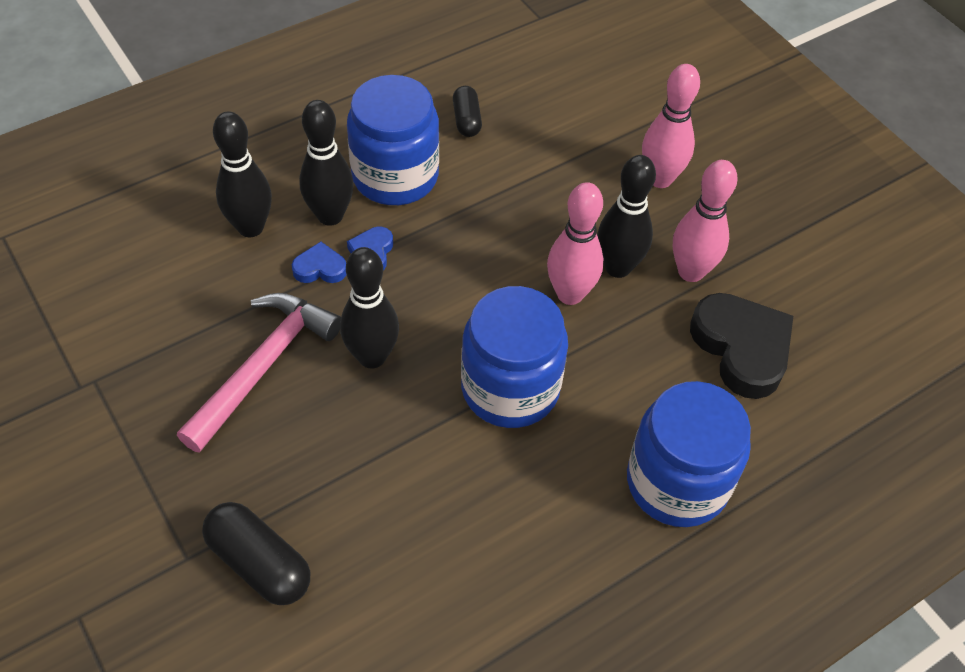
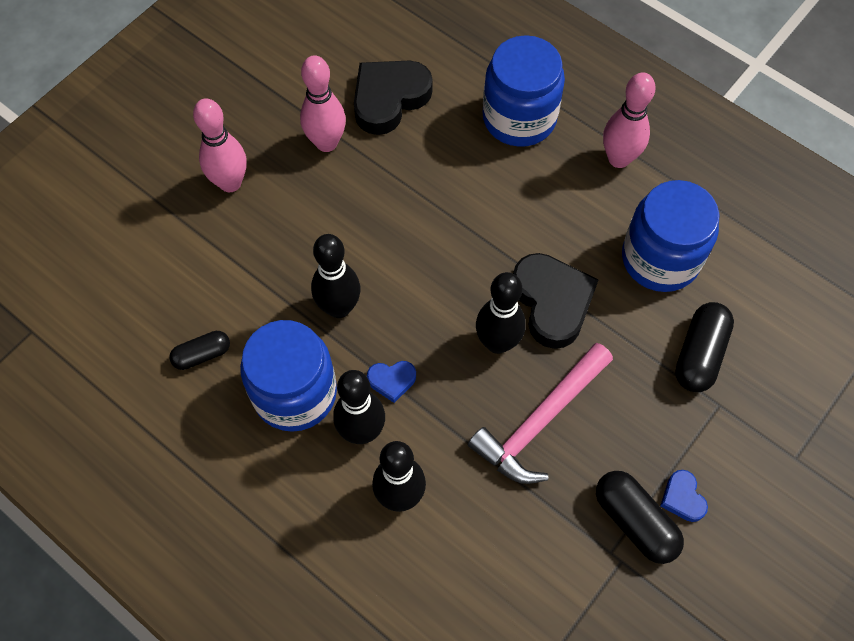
camera: 105 degrees left, 10 degrees up
pink hammer [177,293,341,453] -> pink hammer turned 60 degrees counterclockwise [468,343,613,484]
blue heart [292,242,346,283] -> blue heart moved to [660,470,708,522]
blue jar [461,286,568,428] -> blue jar moved to [622,180,720,292]
pink bowling pin [547,182,604,305] -> pink bowling pin moved to [603,72,656,168]
black bowling pin [597,155,656,278] -> black bowling pin moved to [311,234,360,318]
none -> black heart [513,253,598,349]
none -> black capsule [596,471,684,564]

